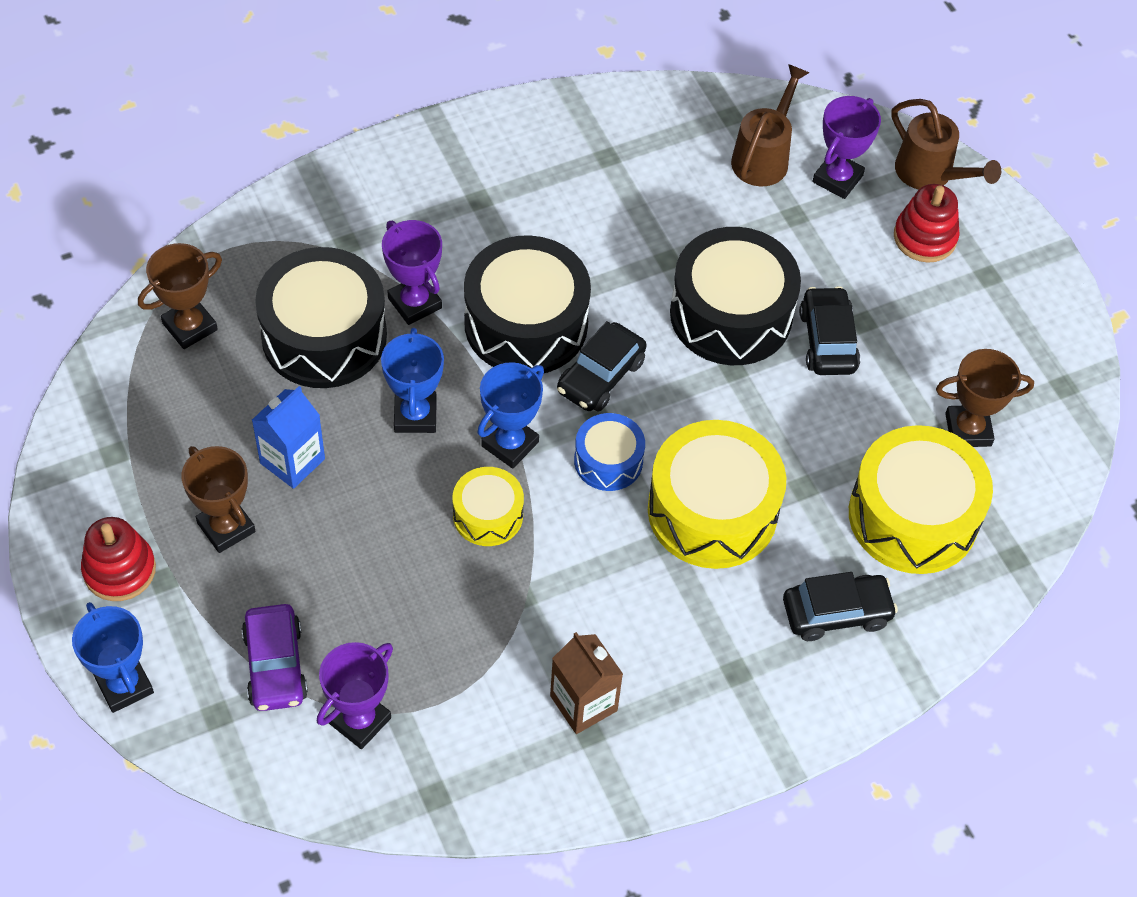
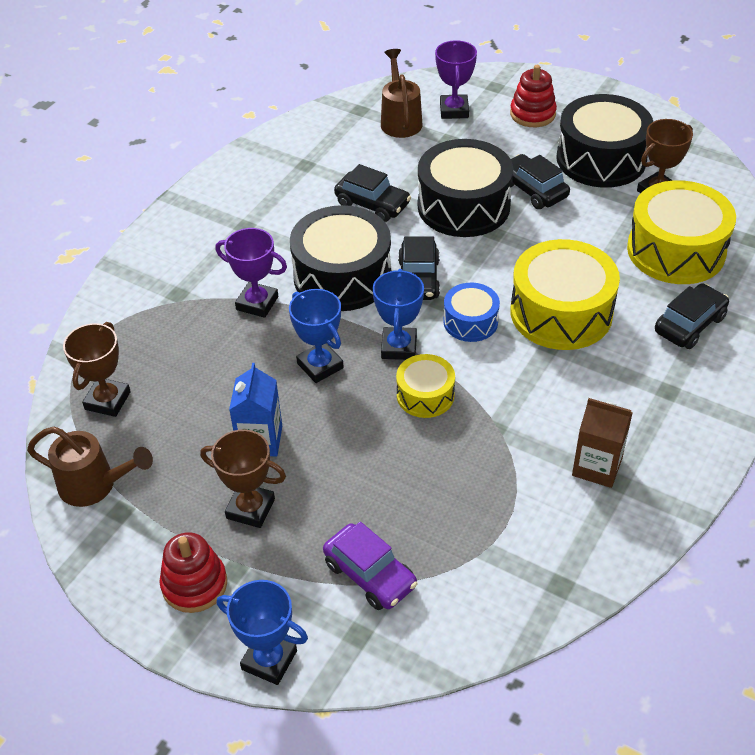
camera: 30 degrees left, 10 degrees down
black drum [255,247,387,388] -> black drum moved to [556,94,653,188]
purple trophy [317,642,393,749] -> none
brown watering can [891,99,1001,190] -> brown watering can moved to [27,427,153,507]
none -> black car [334,164,411,222]

